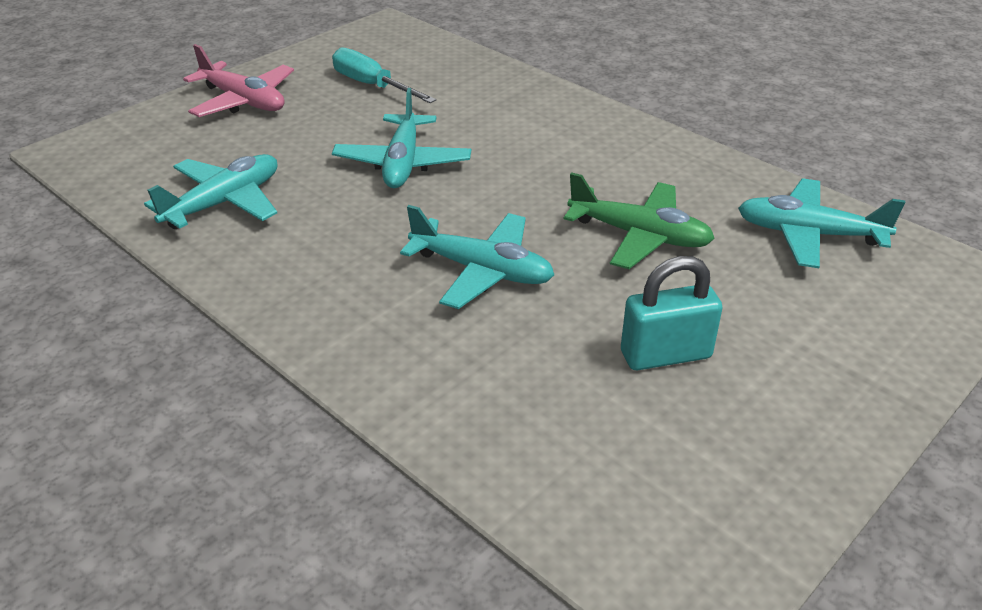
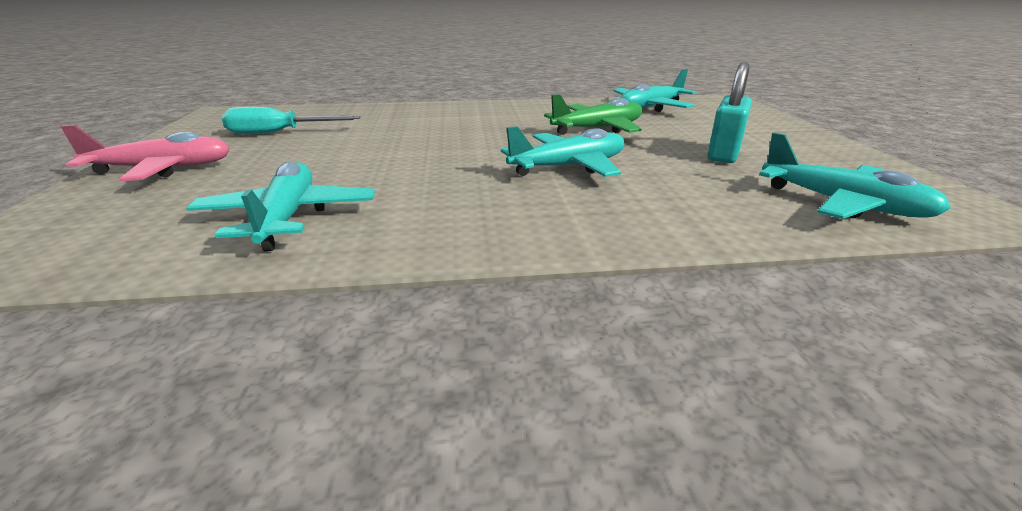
camera: 50 degrees left, 10 degrees down
turquoise plane [332,88,471,188] -> turquoise plane moved to [759,132,951,219]

